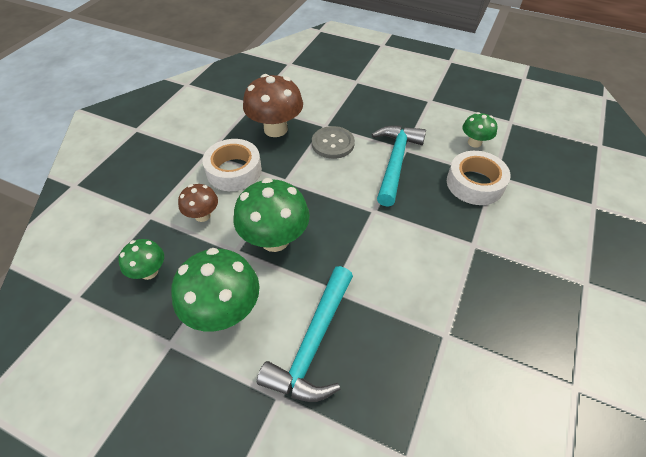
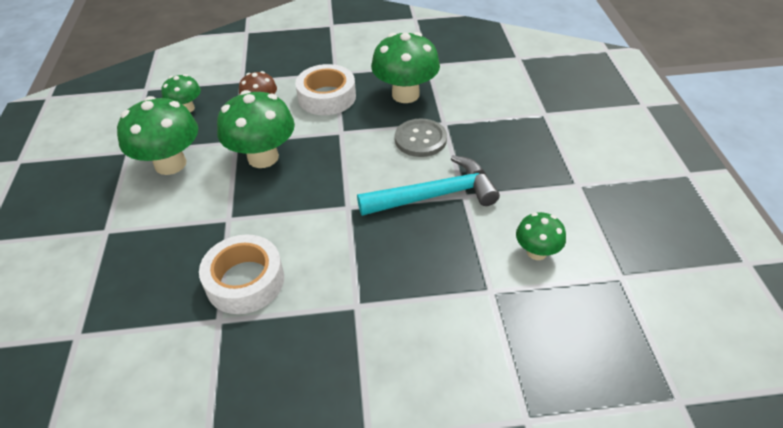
camera: 60 degrees right, 5 degrees down
brown mushroom [243,74,303,137] -> green mushroom [371,32,440,103]
turquoise hammer [257,266,353,402] -> none
white tape [447,151,510,205] -> white tape moved to [199,234,284,314]

